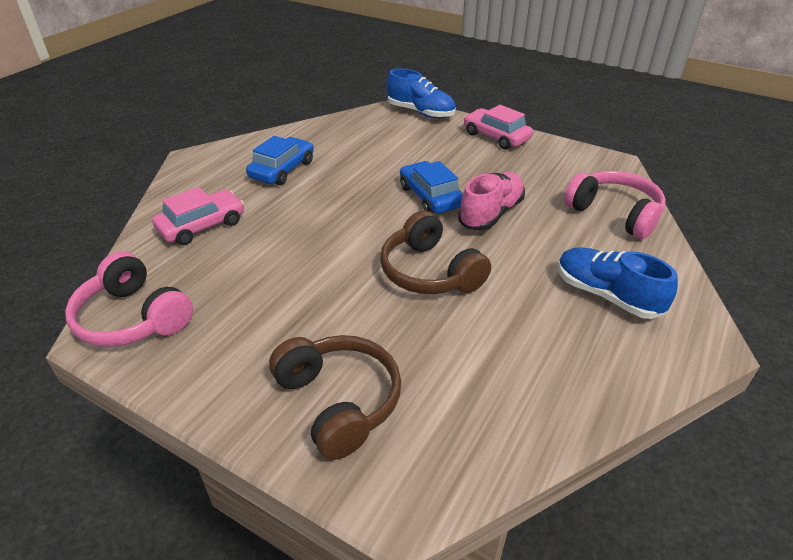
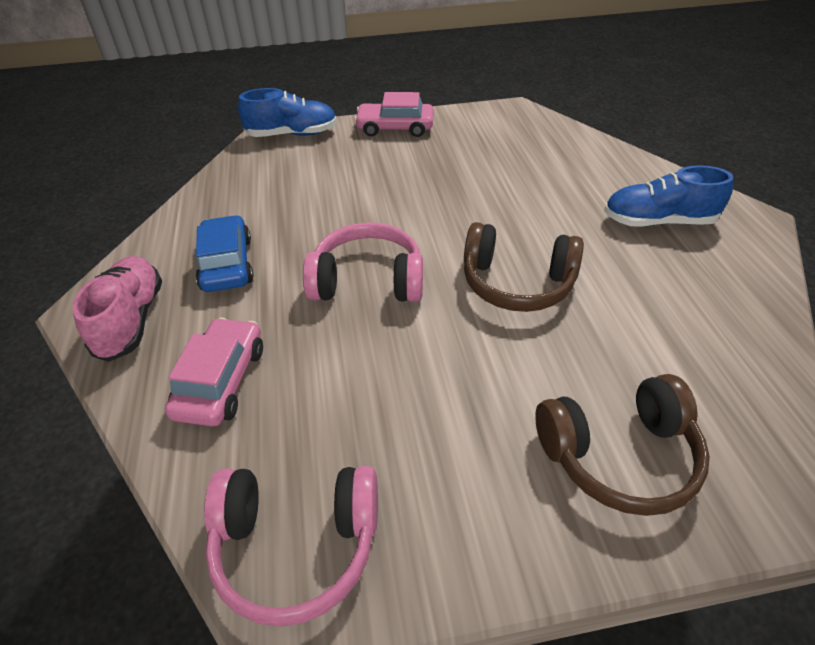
camera: 40 degrees left, 5 degrees up
brown headphones [269,335,401,460] -> brown headphones turned 150 degrees clockwise [536,374,710,516]
blue car [400,161,463,214] -> none
pink shoe [458,172,525,231] -> pink shoe moved to [72,256,162,362]
pink headphones [564,171,666,239] -> pink headphones moved to [303,222,423,302]

